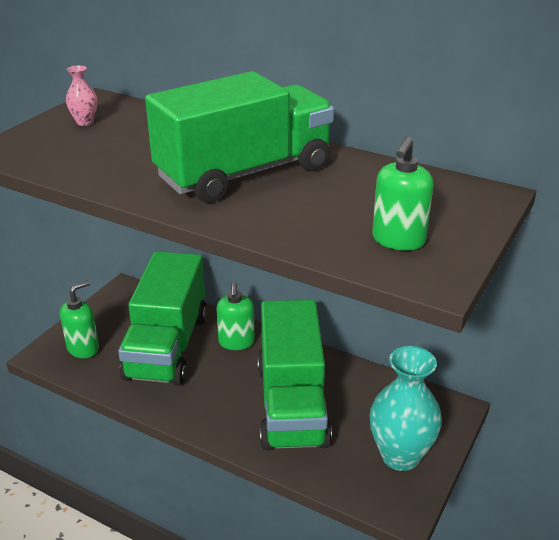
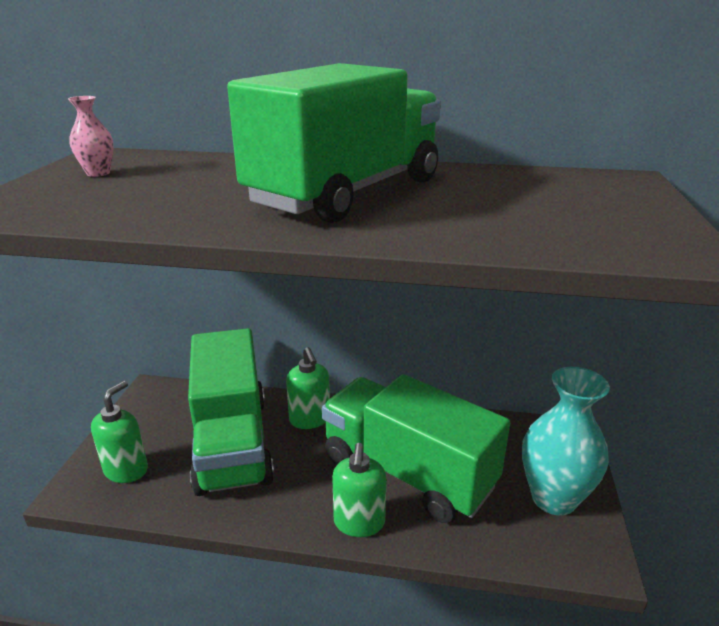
camera: 20 degrees left, 5 degrees down
green truck [257,300,332,451] -> green truck turned 150 degrees clockwise [322,374,510,523]
green soap dispenser [372,136,434,251] -> green soap dispenser moved to [332,443,387,537]

